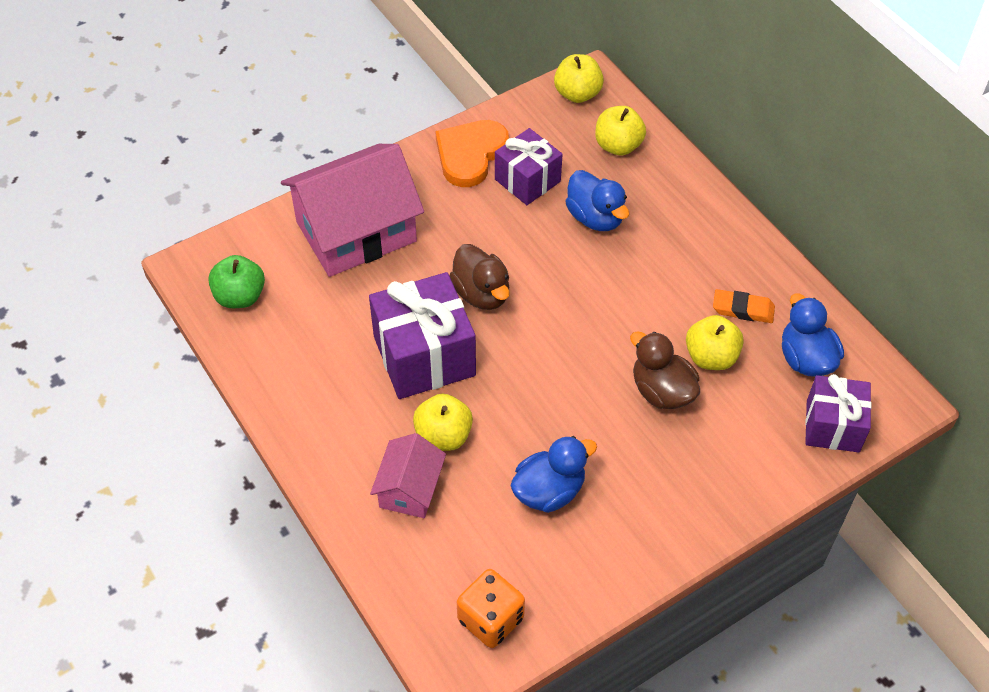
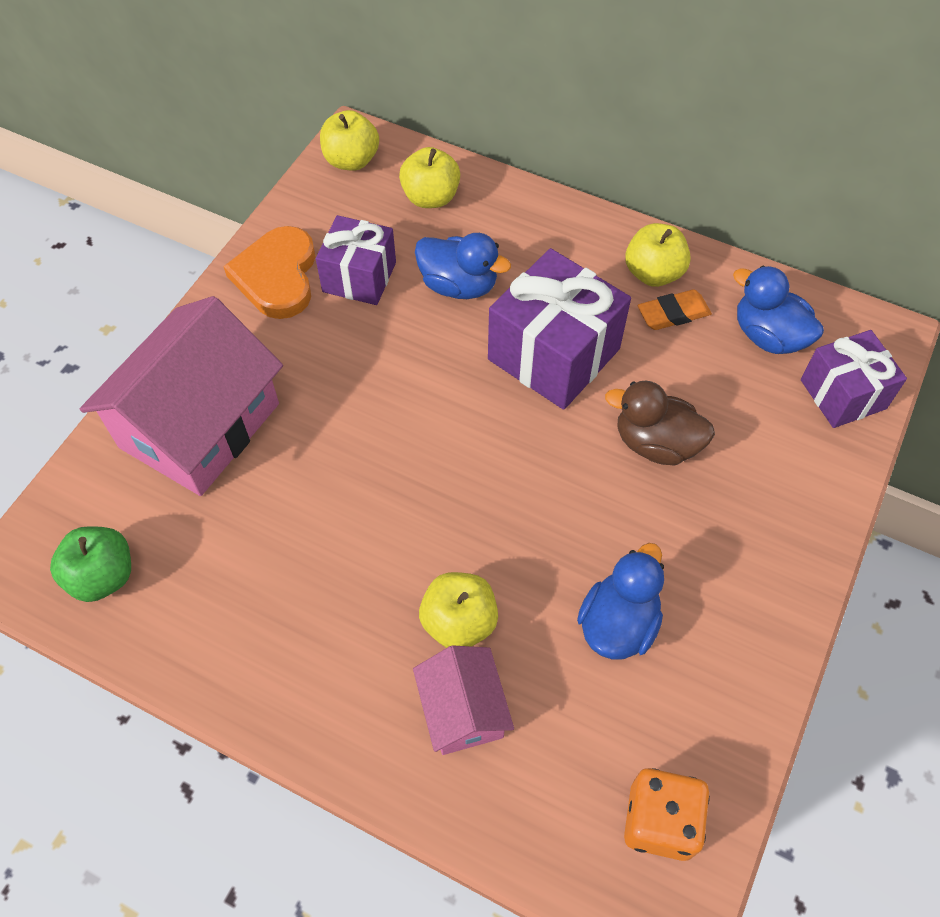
camera: 30 degrees left, 5 degrees up
purple gift [369,272,476,399] -> purple gift moved to [488,248,631,410]
brown duck [449,244,510,310] -> none
yellow apple [686,315,744,370] -> yellow apple moved to [625,223,691,287]

